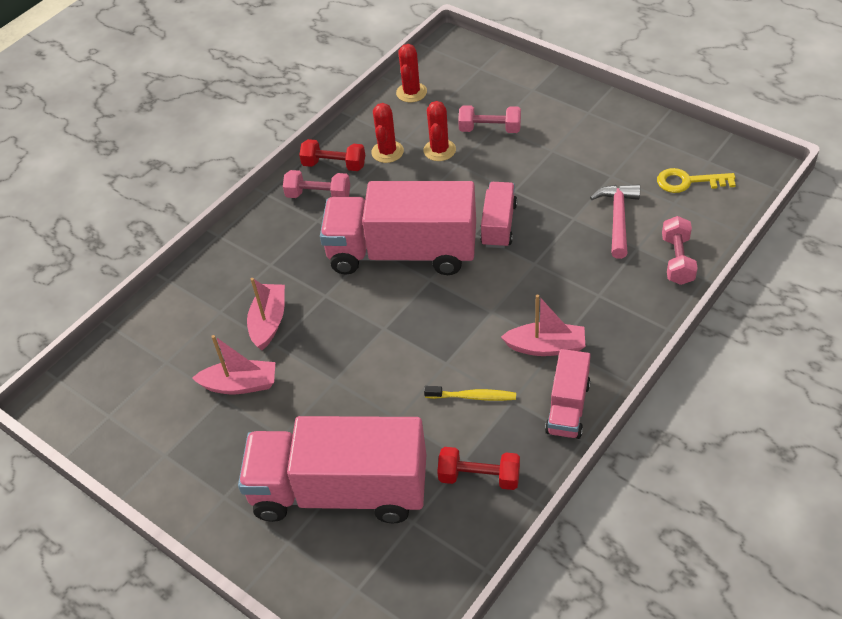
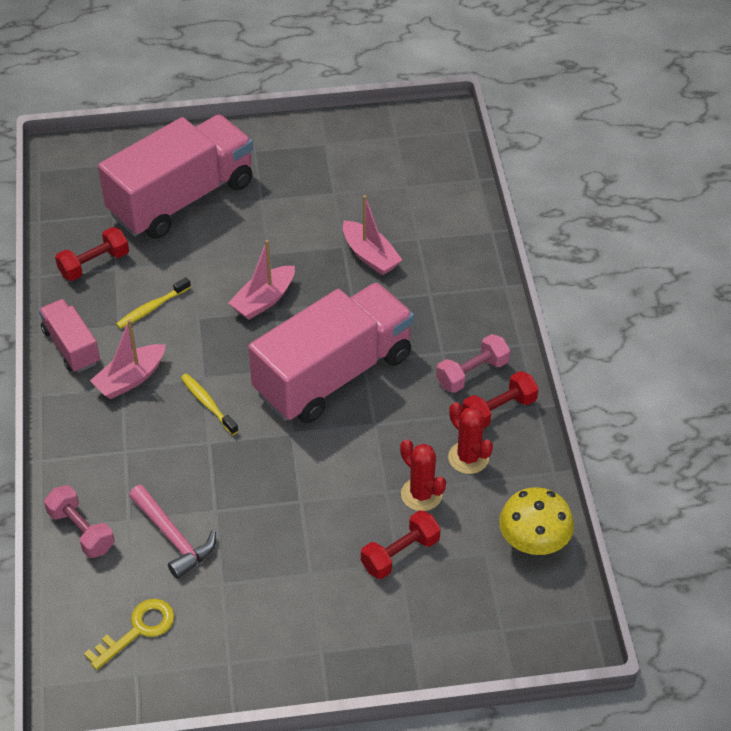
camera: 130 degrees right, 0 degrees up
pink boat [192,335,275,394] -> pink boat moved to [228,240,295,320]
red cactus [396,44,427,103] -> yellow mushroom [499,487,574,555]
pink dumbbell [458,105,521,133] -> red dumbbell [361,510,441,579]
pink truck [480,182,517,248] -> none
none -> yellow toothbrush [181,373,238,435]

